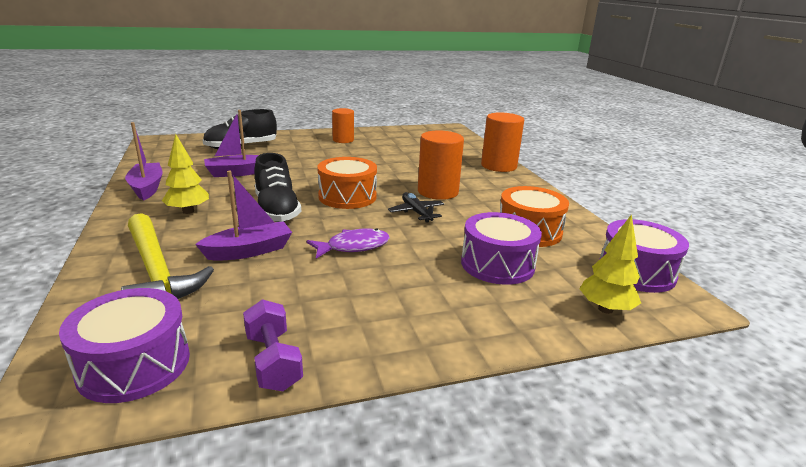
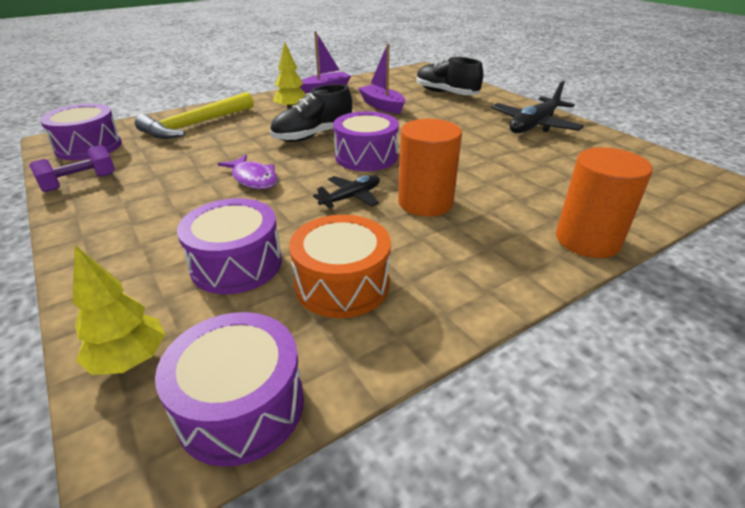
camera: 75 degrees right, 10 degrees up
purple boat [195,171,292,261] -> none
orange drum [317,157,377,209] -> purple drum [333,111,399,171]
orange cylinder [332,108,354,143] -> black plane [491,81,584,133]

